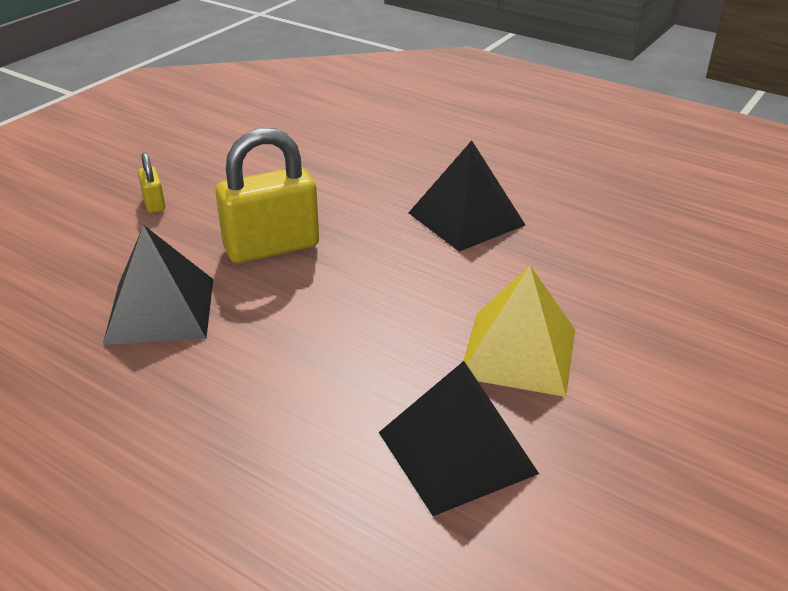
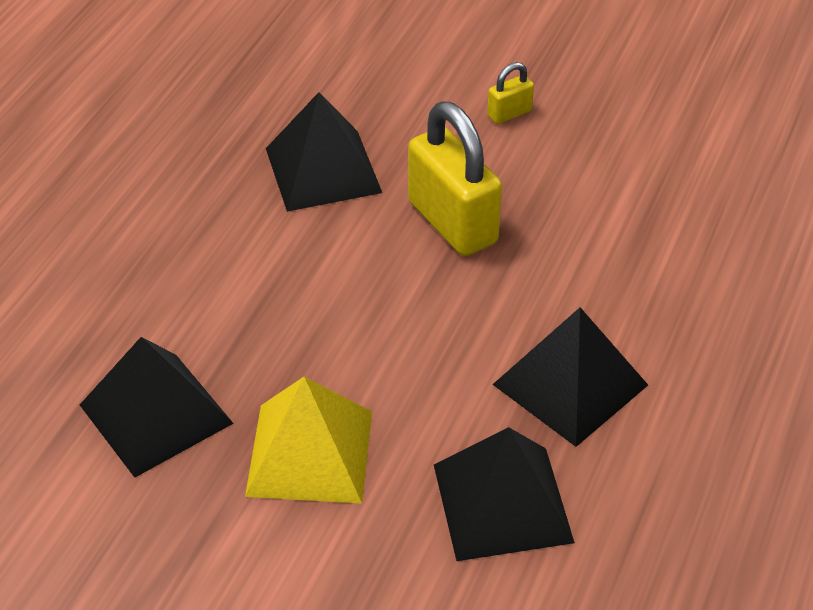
camera: 80 degrees right, 10 degrees up
none -> black pyramid [434,427,575,561]

